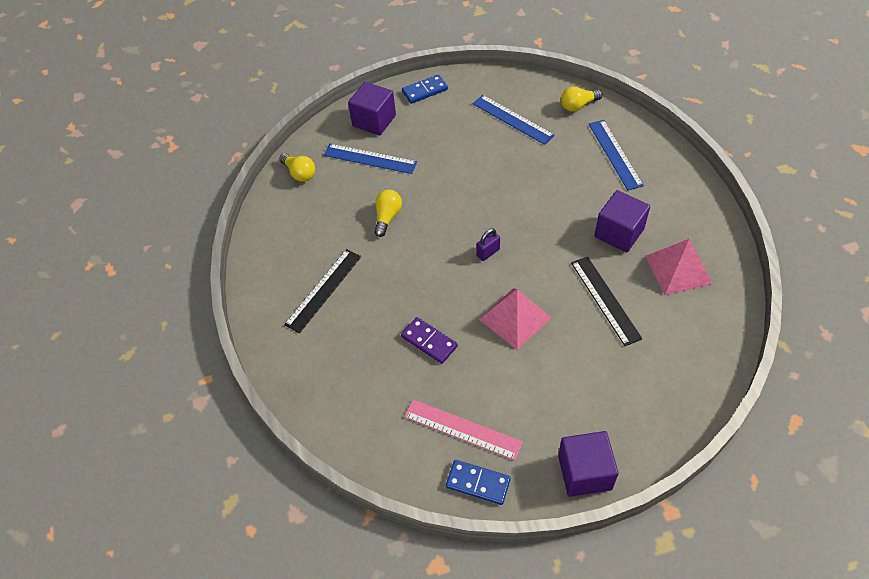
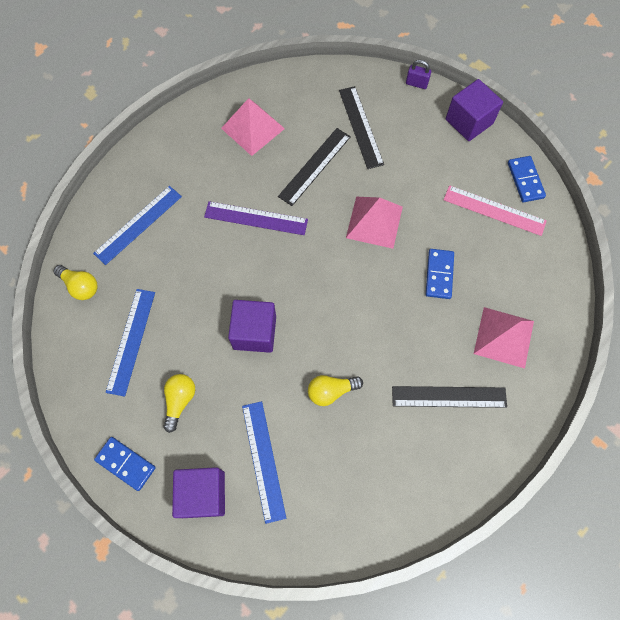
camera: 125 degrees left, 15 degrees up
yellow light bulb [279,153,315,182] -> yellow light bulb moved to [163,374,195,433]
purple domino [401,317,458,364] -> blue domino [426,249,454,299]
pink ruler [404,399,523,460] -> pink ruler turned 60 degrees counterclockwise [444,185,547,236]
purple padlock [477,228,500,261] -> purple padlock moved to [406,60,431,89]
purple cube [594,190,650,252] -> purple cube moved to [228,300,276,353]
none -> purple ruler [204,201,308,235]
none -> black ruler [339,86,384,169]
none -> pink pyramid [474,307,534,369]

